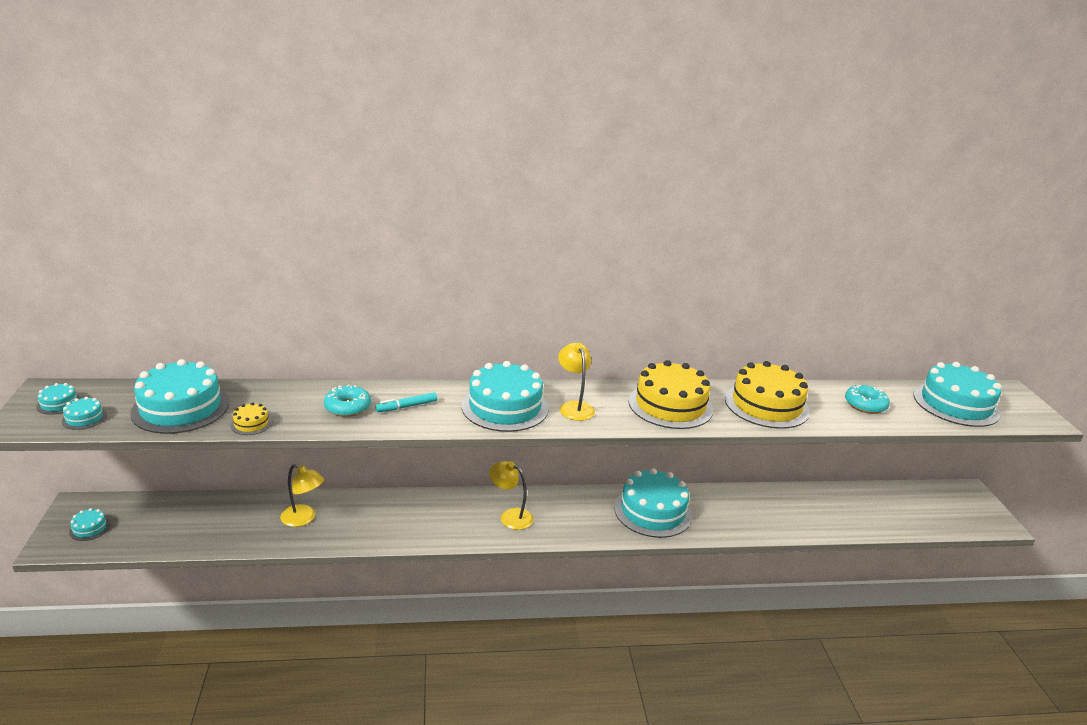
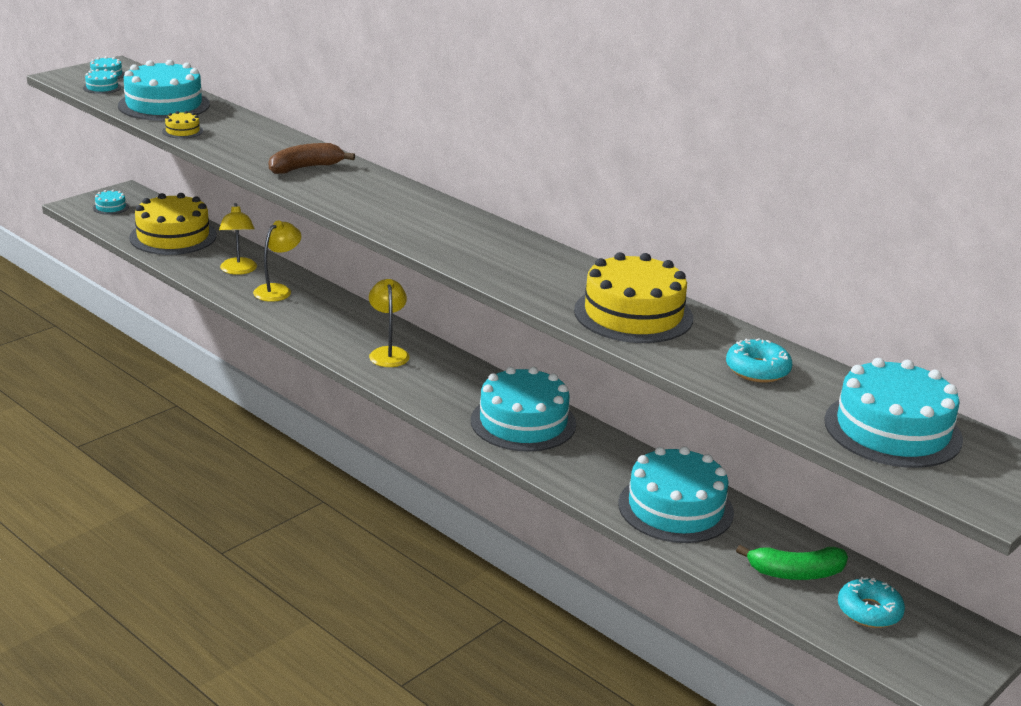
camera: 50 degrees right, 0 degrees up
turquoise donut [324,385,371,417] -> turquoise donut moved to [838,577,905,628]
turquoise marker [375,392,437,412] -> brown banana [268,143,355,174]
turquoise cake [462,361,549,432] -> turquoise cake moved to [618,446,734,543]
yellow lamp [558,343,595,421] -> yellow lamp moved to [253,220,301,302]
yellow cake [628,360,713,429] -> yellow cake moved to [129,193,217,255]
none -> green banana [736,545,848,580]

